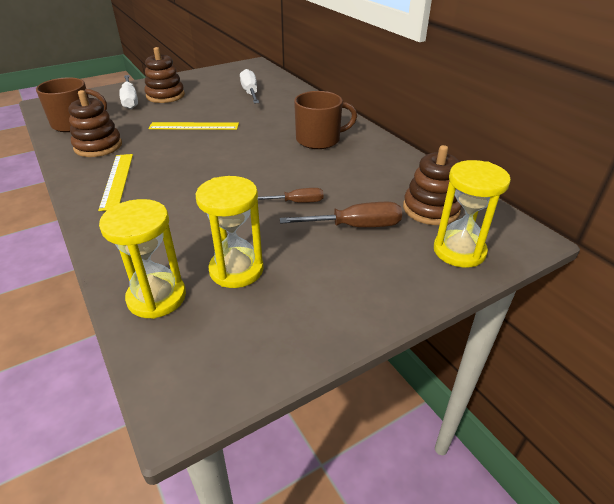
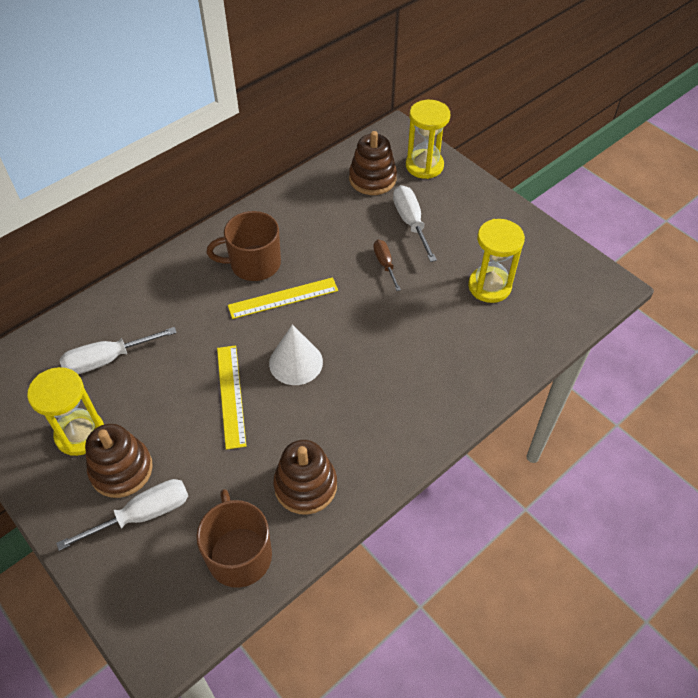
camera: 100 degrees left, 15 degrees up
yellow ruler [98,154,133,211] -> yellow ruler moved to [228,277,338,319]
yellow hourglass [99,199,186,319] -> yellow hourglass moved to [27,367,104,456]
brown screwdriver [280,202,402,227] -> white screwdriver [393,185,437,262]
brown mug [294,91,357,149] -> brown mug turned 75 degrees counterclockwise [207,211,281,281]
none -> white cone [269,324,323,385]

